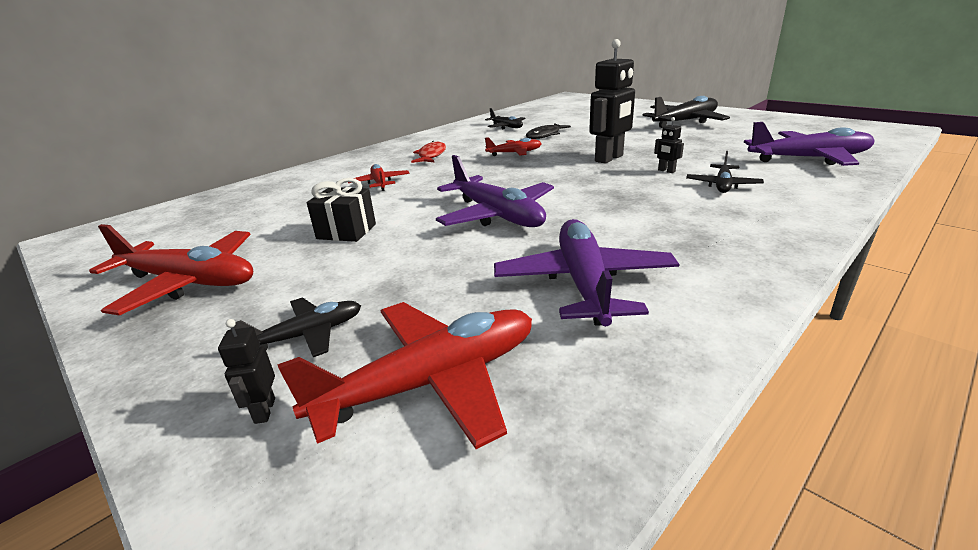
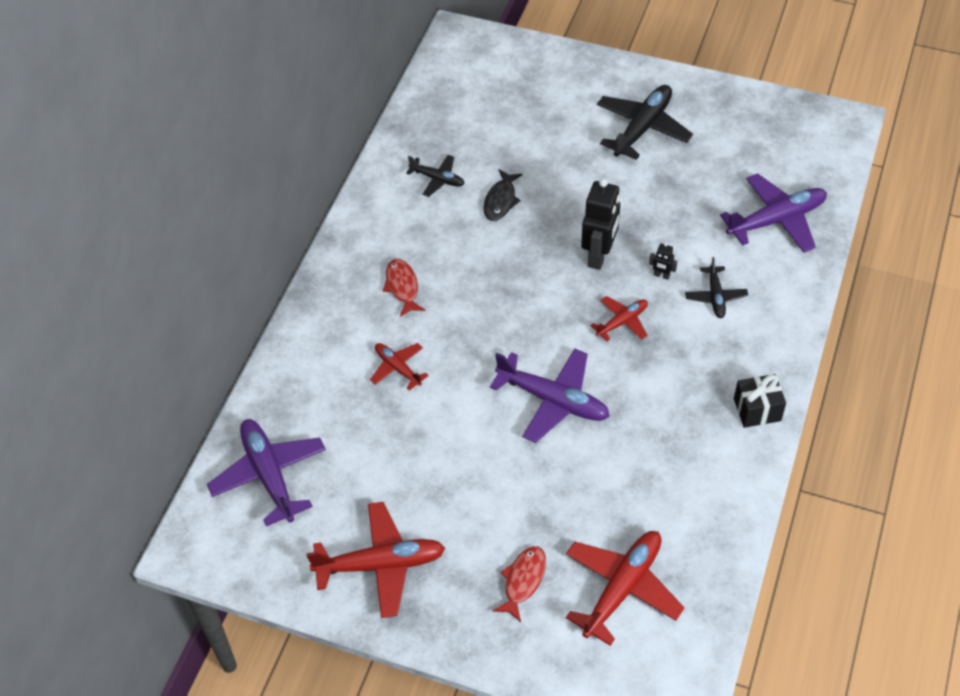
camera: 25 degrees left, 25 degrees up
black robot [218,319,275,424] -> none
black plane [234,298,361,357] -> red fish [493,546,546,622]
black gift [307,178,376,242] -> black gift moved to [734,374,786,428]
red plane [485,137,542,156] -> red plane moved to [590,296,648,341]
purple plane [494,219,679,326] -> purple plane moved to [207,419,326,526]

